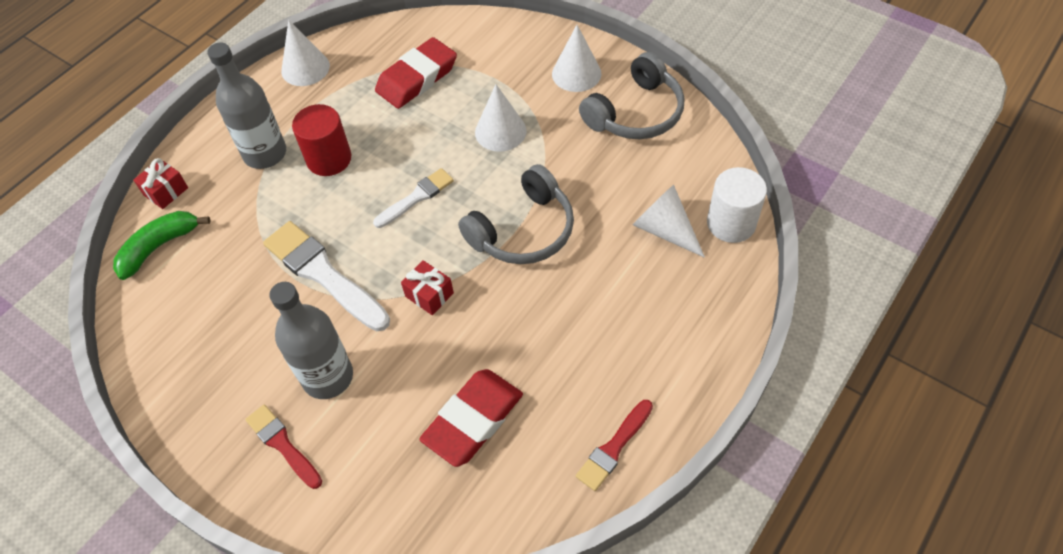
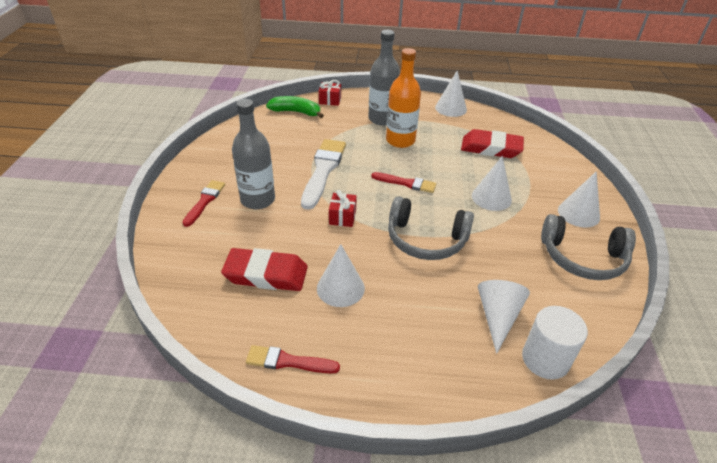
camera: 55 degrees right, 15 degrees down
red cylinder [292,104,351,176] -> orange bottle [386,48,421,148]
white brush [373,168,454,228] -> red brush [371,172,436,193]
none -> white cone [317,244,365,307]

